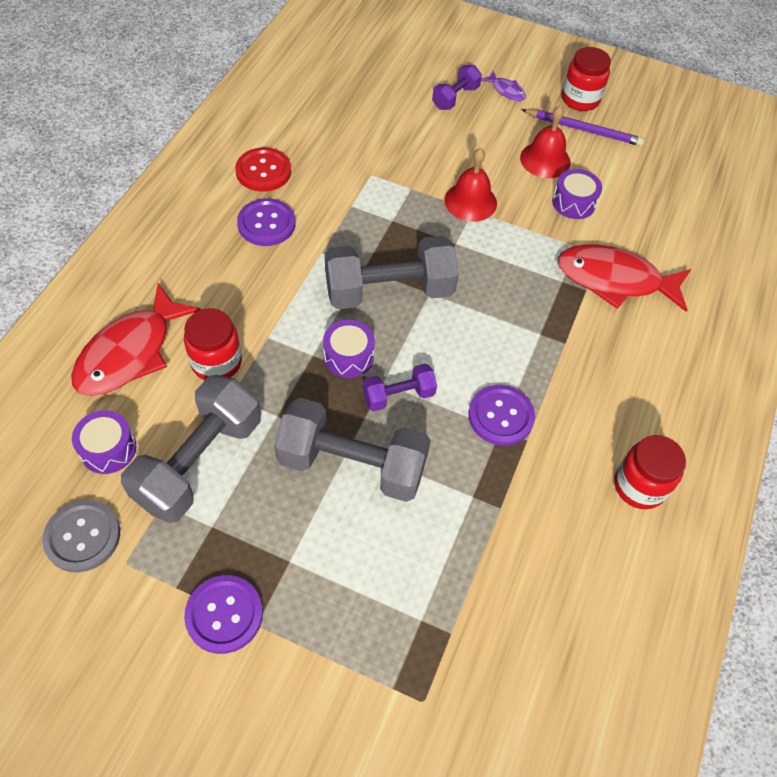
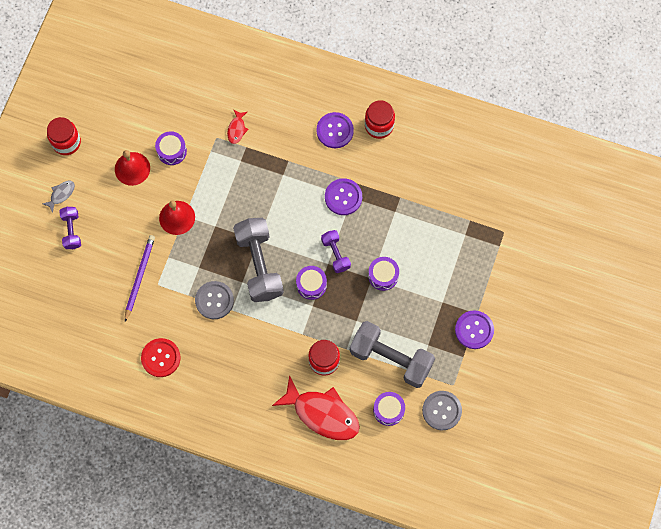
camera: 90 degrees left, 15 degrees up
purple button [237,198,296,246] -> purple button moved to [317,112,354,148]
grey dumbbell [274,398,431,502] -> purple drum [368,257,399,291]
purple dumbbell [432,65,482,110] -> purple dumbbell turned 45 degrees clockwise [59,207,81,249]
purple fish [481,71,526,101] -> grey fish [42,181,75,213]
purple pencil [521,109,644,146] -> purple pencil moved to [125,235,155,322]
red fish [558,244,691,312] -> red fish [227,109,249,144], size x0.44
none -> grey button [195,281,234,319]

